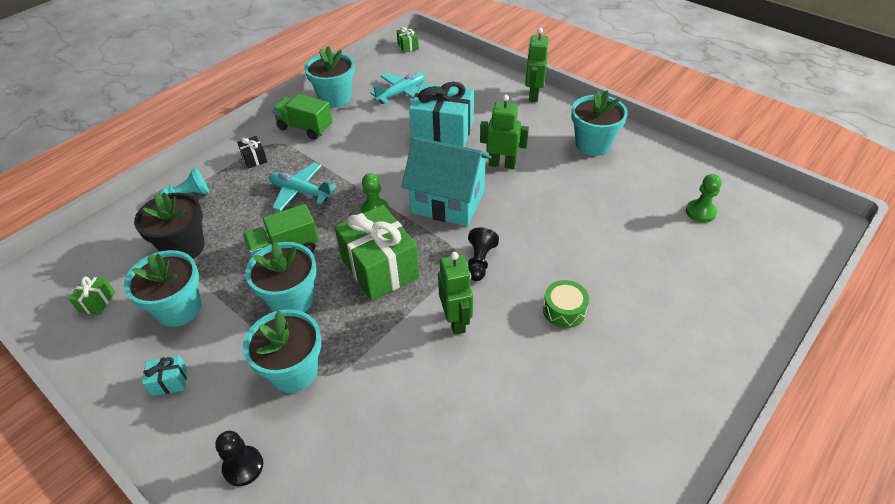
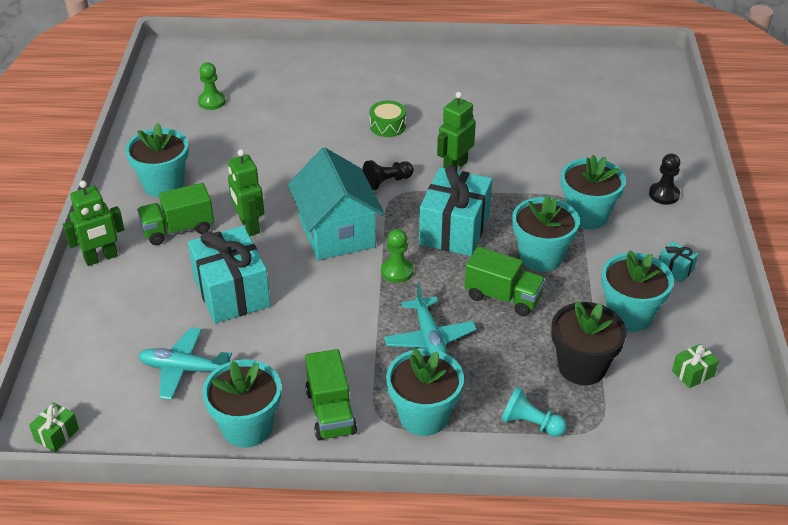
camera: 130 degrees left, 5 degrees down
black gift [237,136,267,168] -> turquoise flower pot [386,348,464,436]
green gift [334,205,419,301] -> turquoise gift [419,165,492,256]
none -> green truck [137,183,214,245]

